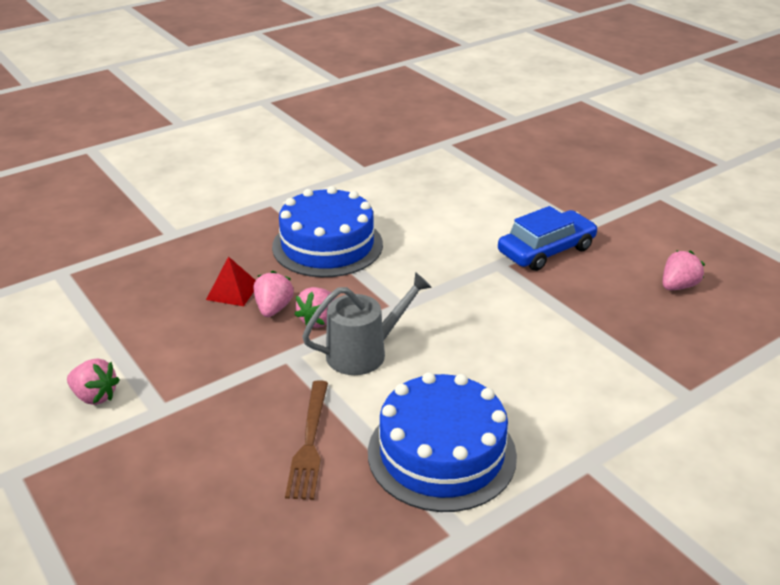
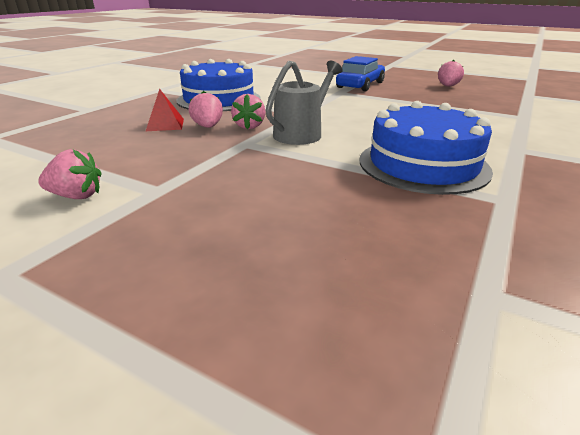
camera: 25 degrees left, 5 degrees down
brown fork [285,380,328,500] -> none

